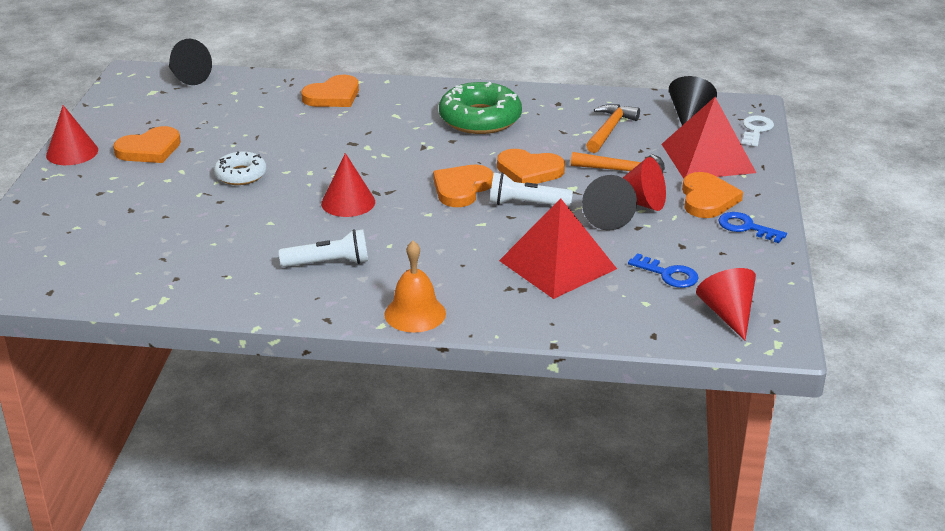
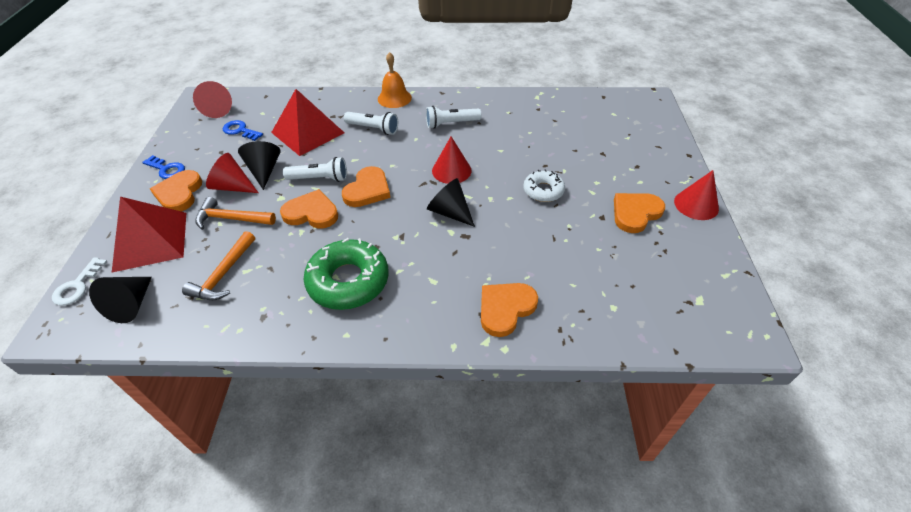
camera: 175 degrees right, 15 degrees up
black cone [169,39,212,85] -> black cone moved to [427,178,475,227]
none -> white flashlight [344,112,398,135]

